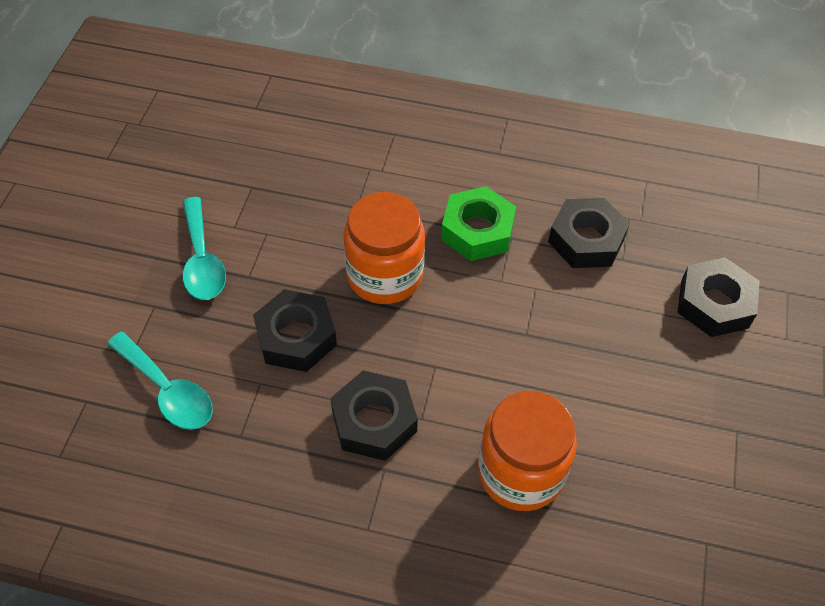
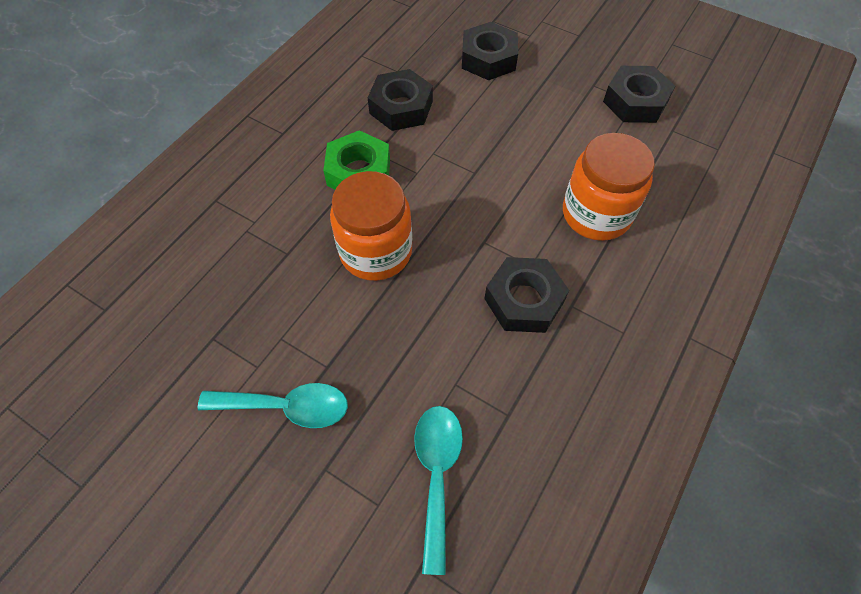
camera: 70 degrees left, 5 degrees up
turquoise spoon [107,332,213,430] -> turquoise spoon turned 60 degrees counterclockwise [414,406,463,575]
black nut [253,289,337,372] -> black nut moved to [603,66,675,123]

